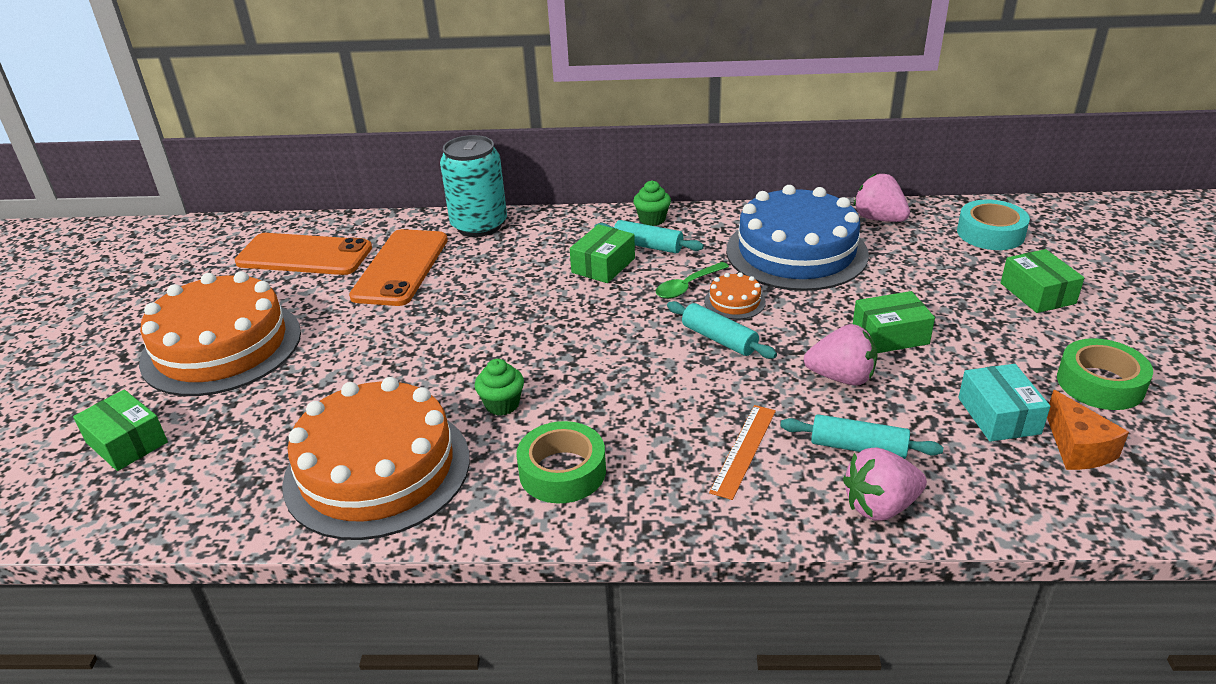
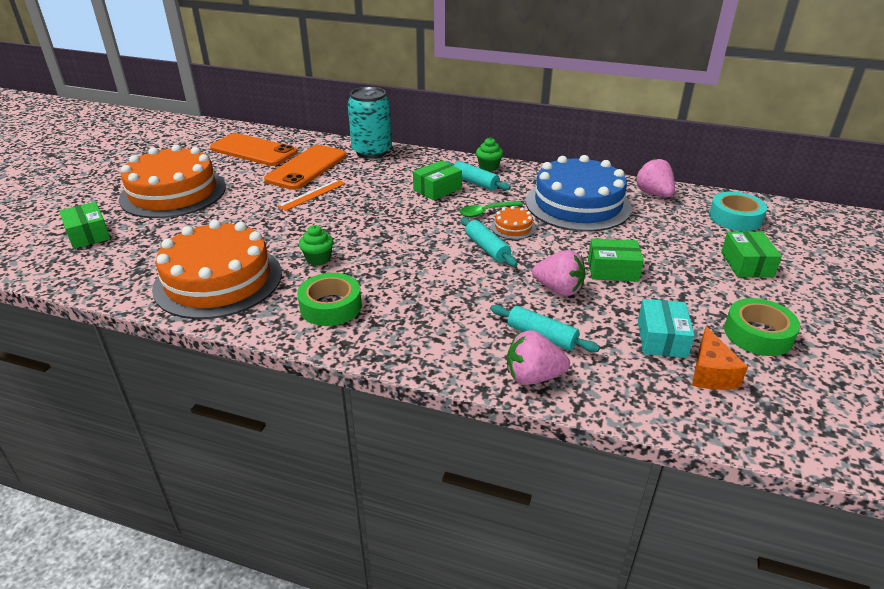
camera: 15 degrees right, 0 degrees up
orange ruler [709,405,776,500] -> orange ruler moved to [277,179,346,211]

